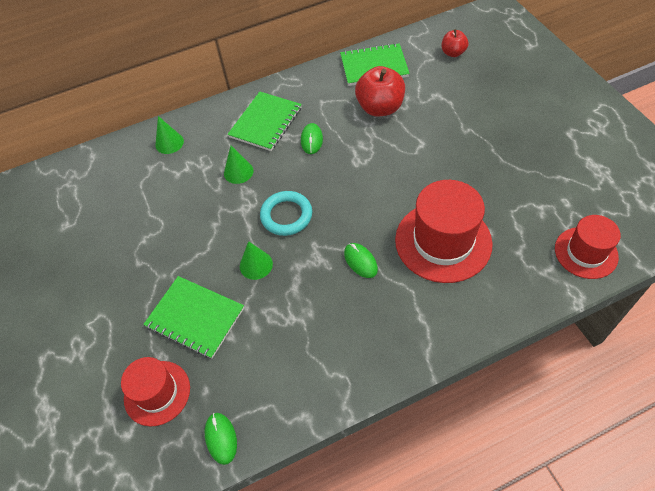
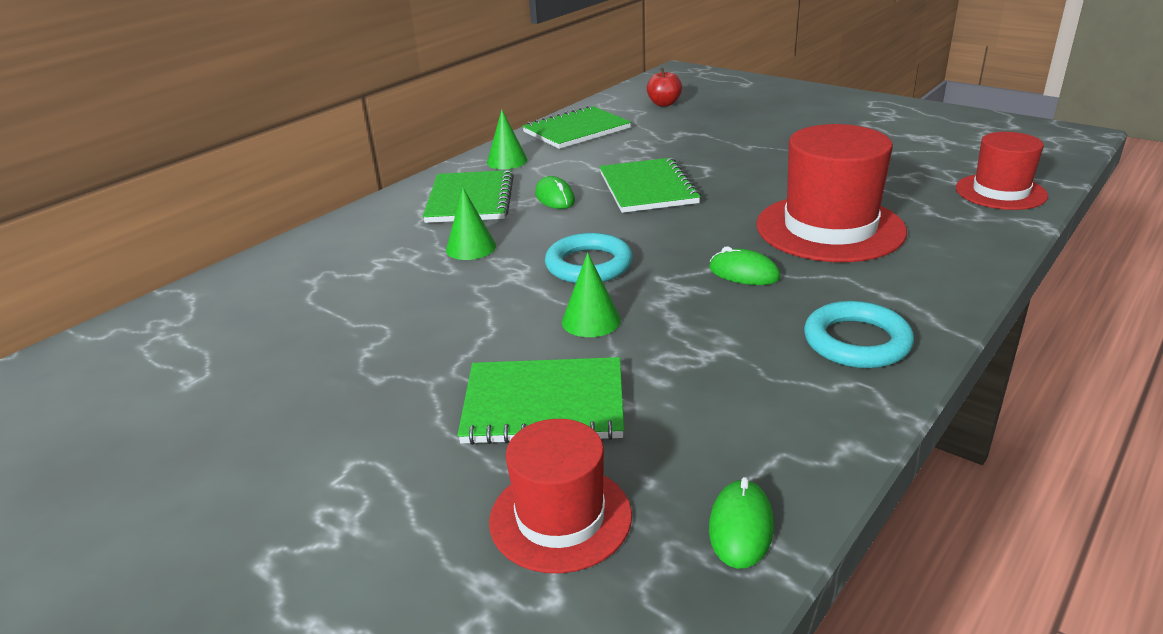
camera: 30 degrees left, 25 degrees down
green cone [155,116,184,154] -> green cone moved to [487,110,528,169]
green mouse [205,413,237,465] -> green mouse turned 60 degrees clockwise [709,477,774,569]
red apple [355,66,405,116] -> none
none -> green notebook [600,158,701,213]
none -> turquoise ring [804,301,914,368]

